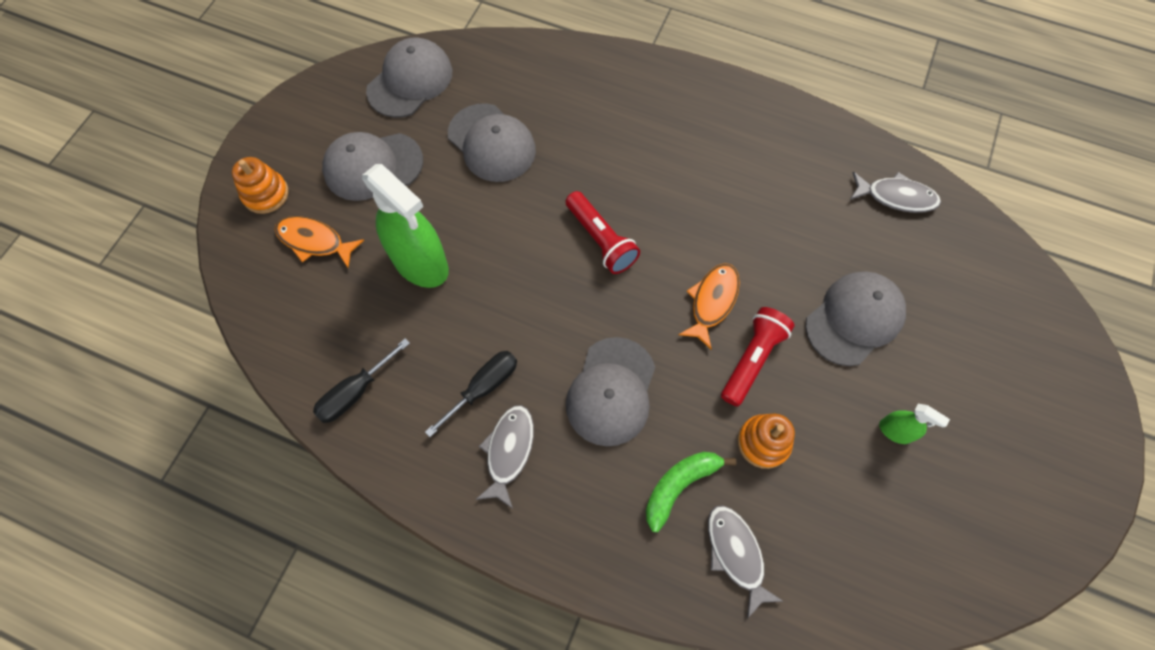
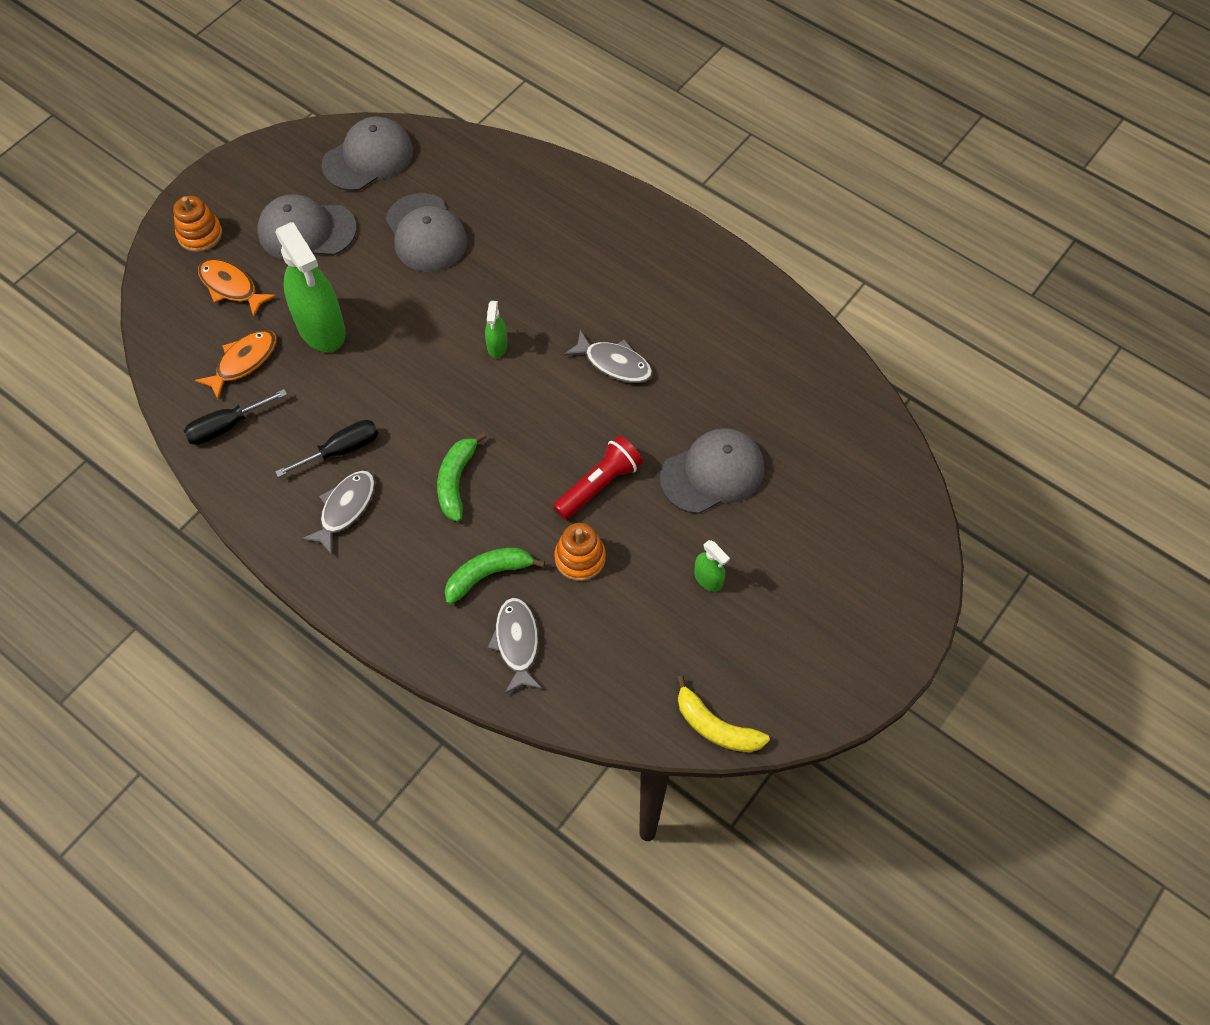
camera: 15 degrees right, 5 degrees down
red flashlight [566,191,640,274] -> green spray bottle [485,301,508,358]
grey cap [566,337,655,446] -> green banana [437,432,486,522]
orange fish [678,263,740,350] -> orange fish moved to [195,330,276,399]
grey fish [850,172,941,213] -> grey fish moved to [564,330,653,383]
none -> yellow banana [676,675,770,752]

